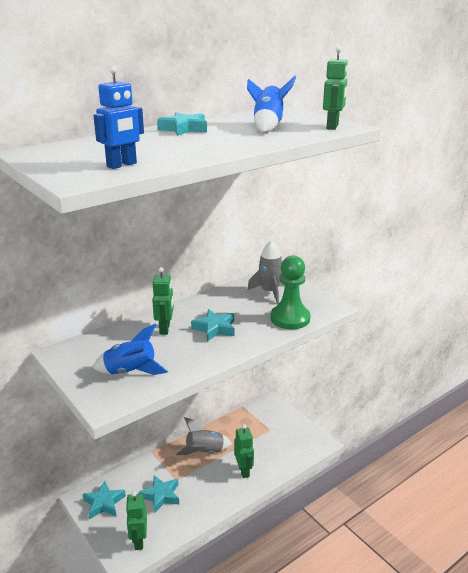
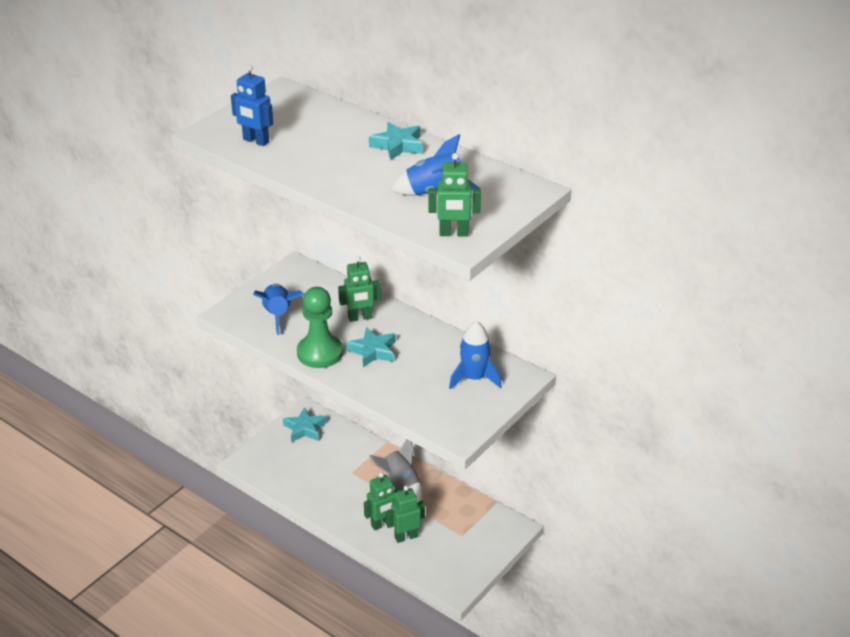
camera: 75 degrees right, 10 degrees up
green robot [126,491,147,550] -> green robot moved to [386,486,425,543]
turquoise star [139,475,179,513] -> none
grey rocket [247,240,285,303] -> blue rocket [449,321,502,389]
green pawn [270,255,311,329] -> green pawn moved to [297,287,343,368]

